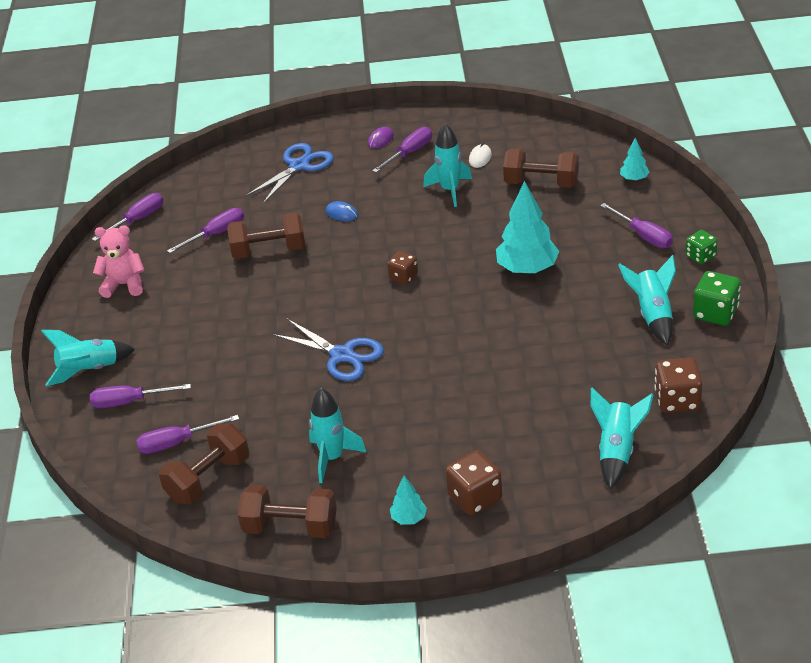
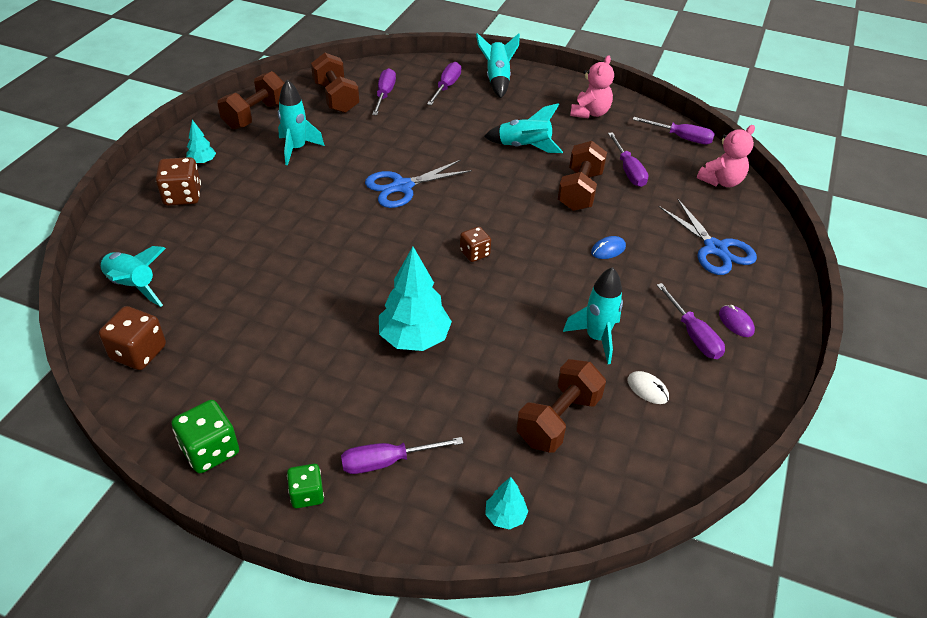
camera: 110 degrees right, 5 degrees up
purple screwdriver [92,193,163,241] -> purple screwdriver turned 45 degrees counterclockwise [632,117,715,144]
turquoise rocket [618,255,676,345] -> turquoise rocket moved to [484,103,563,153]
none -> pink teddy bear [697,125,755,187]

